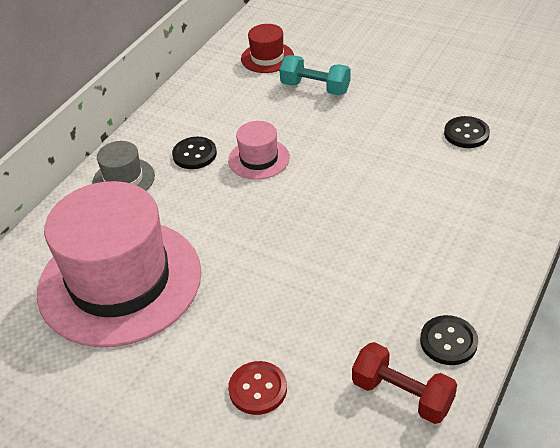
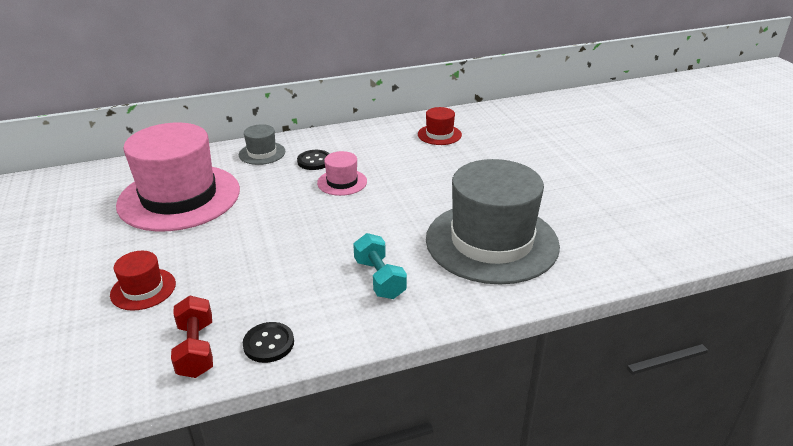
camera: 40 degrees right, 10 degrees down
red button [228,361,287,415] -> red hat [110,251,176,311]
turquoise dumbbell [279,55,350,95] -> turquoise dumbbell moved to [353,233,407,299]
black button [444,116,490,148] -> grey hat [426,159,560,285]

